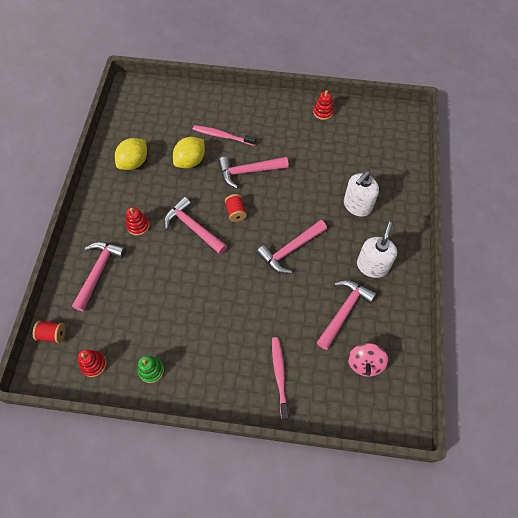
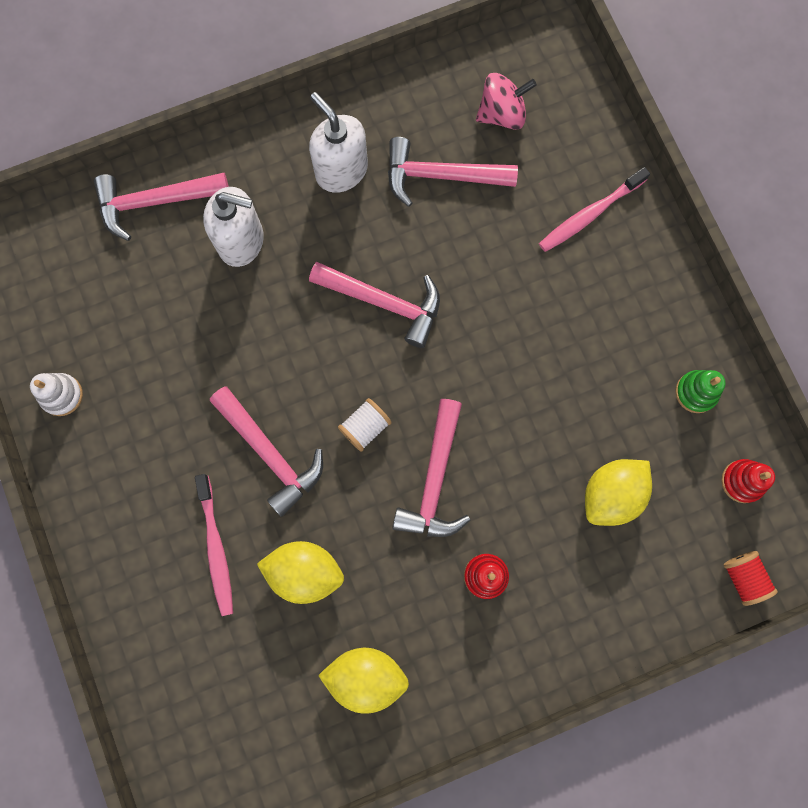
camera: 120 degrees left, 15 degrees up
pink hammer [72,242,126,311] -> pink hammer moved to [94,173,229,241]
red spool [225,194,247,222] -> white spool [338,398,392,452]
red stacking toy [313,90,334,120] -> white stacking toy [30,373,83,416]
white soap dispenser [357,222,397,278] -> white soap dispenser turned 60 degrees clockwise [309,92,368,193]
none -> yellow lemon [585,459,652,526]

